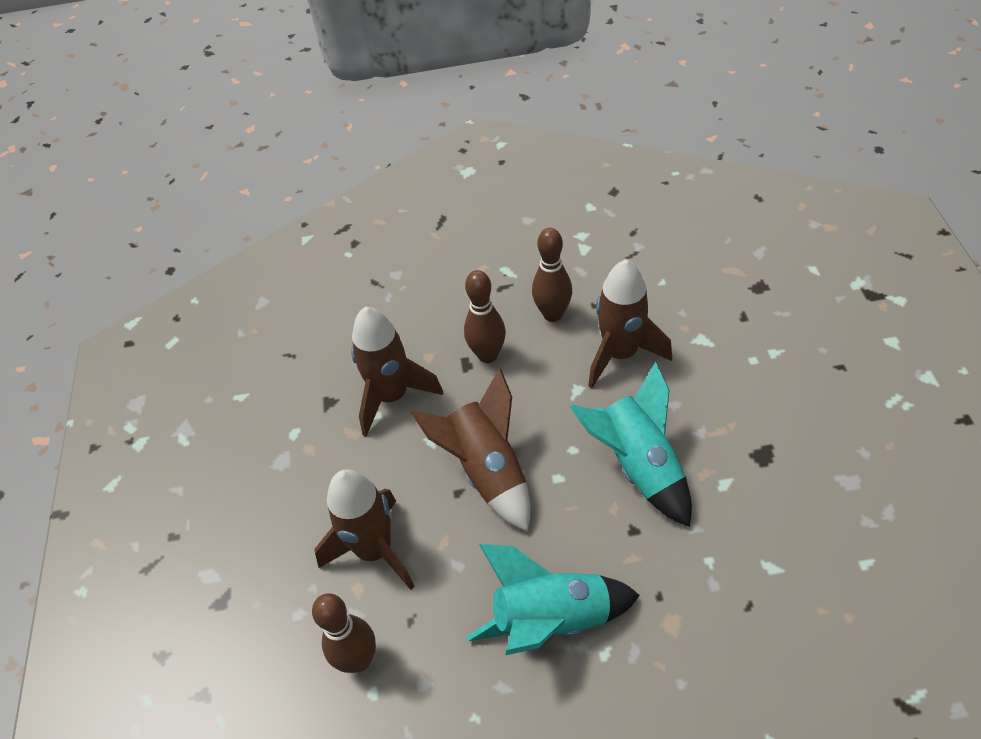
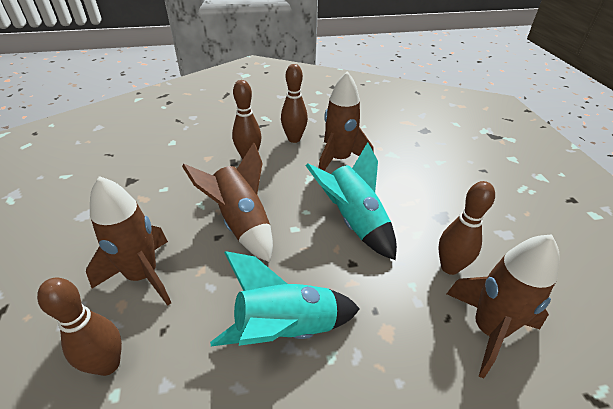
camera: 10 degrees left, 10 degrees down
brown rocket [351,307,443,437] -> brown rocket moved to [447,234,560,379]
none -> brown bowling pin [439,181,495,275]

